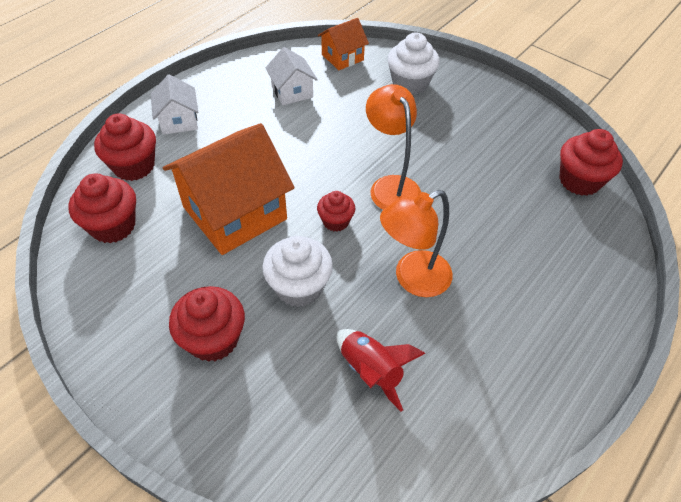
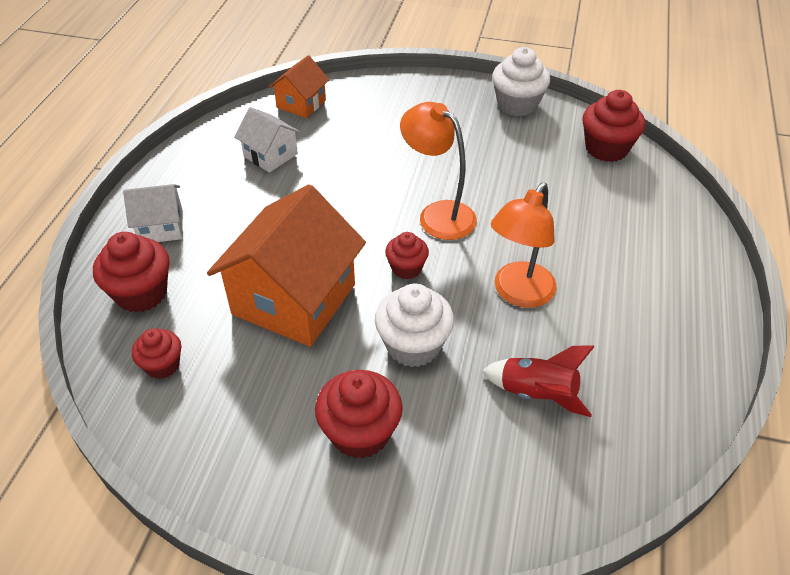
camera: 25 degrees left, 5 degrees down
red cupcake [69,174,136,243] -> red cupcake [132,328,181,379], size x0.61
white house [151,75,198,135] -> white house turned 60 degrees counterclockwise [123,184,183,242]
white cupcake [387,33,440,95] -> white cupcake moved to [492,47,550,117]

